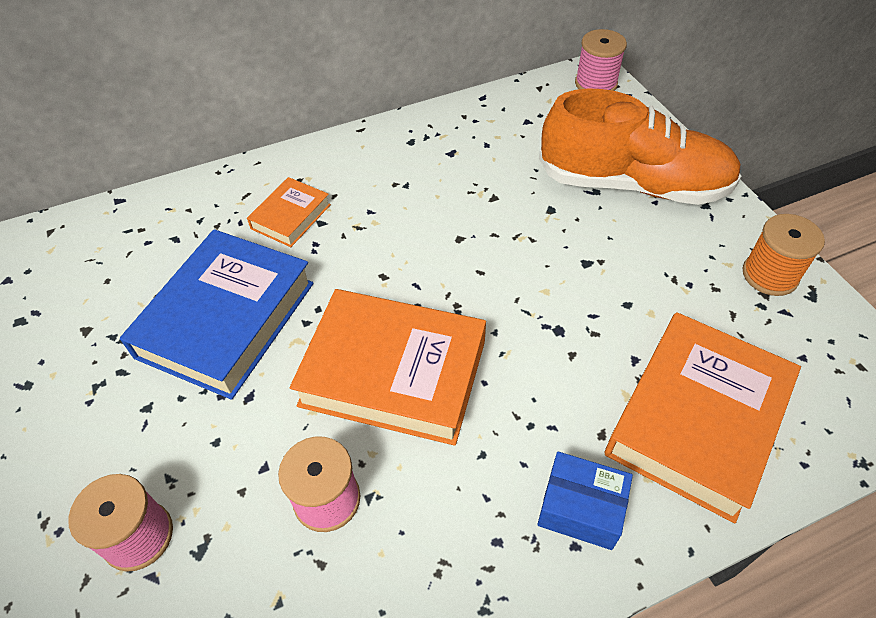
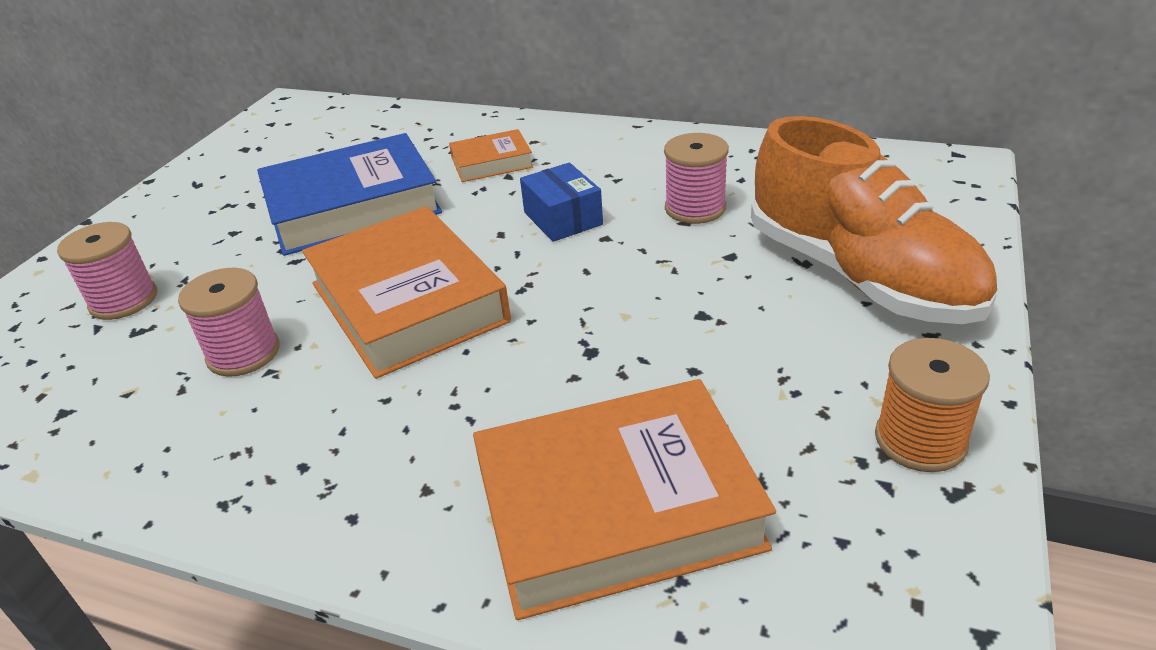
camera: 45 degrees right, 15 degrees down
blue box [537,451,633,550] -> blue box moved to [520,163,603,242]
pink spool [575,29,627,91] -> pink spool moved to [664,133,729,224]

